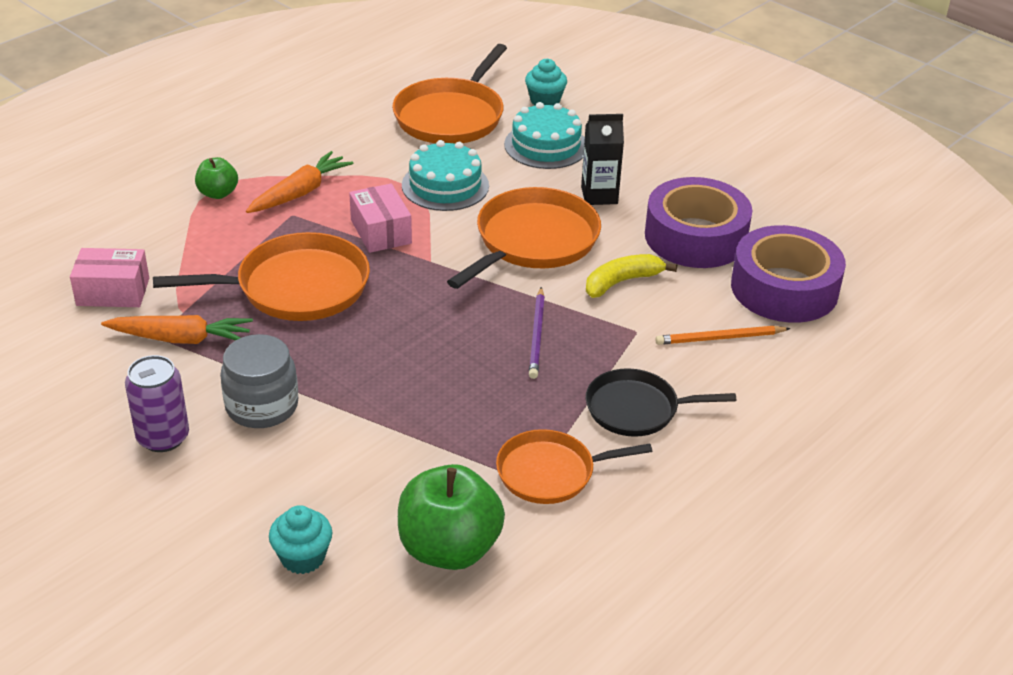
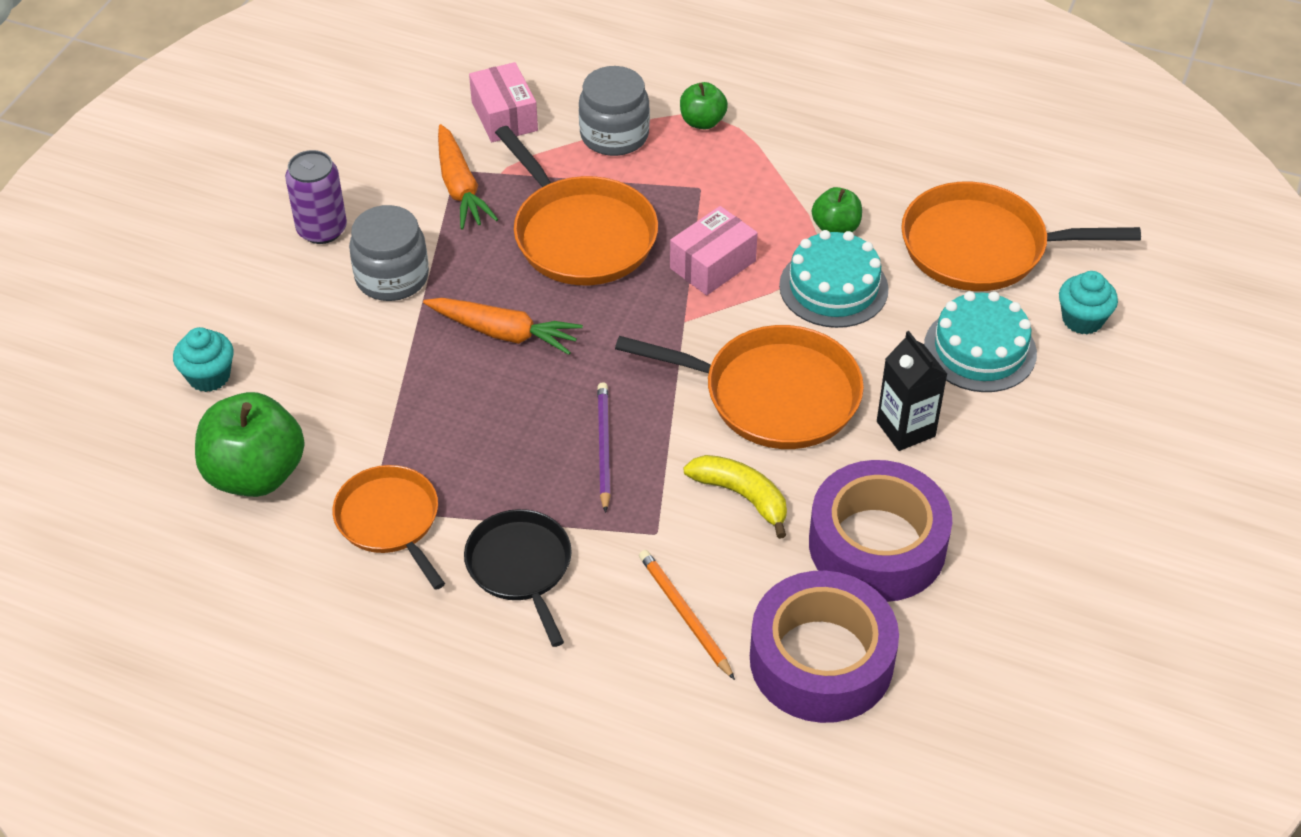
camera: 70 degrees right, 10 degrees up
orange carrot [246,151,353,213] -> orange carrot moved to [423,298,583,355]
purple pencil [529,287,545,379] -> purple pencil turned 105 degrees clockwise [597,382,611,513]
none -> grey jar [579,66,650,156]
none -> green apple [812,187,862,233]

